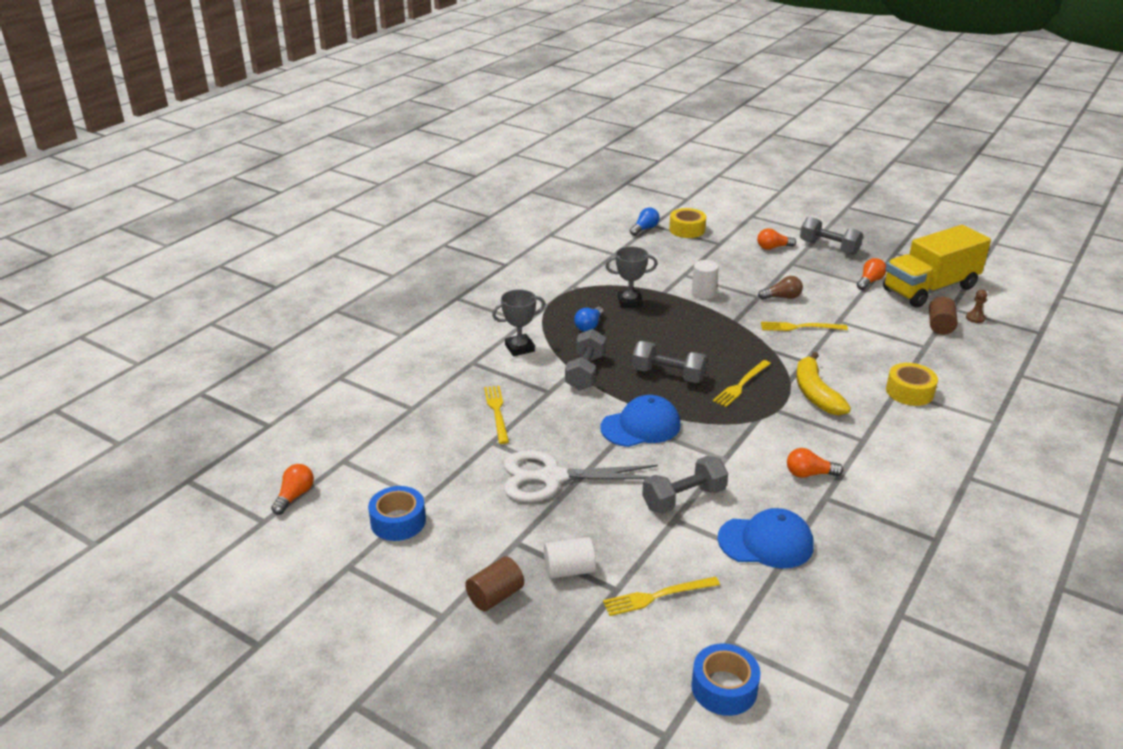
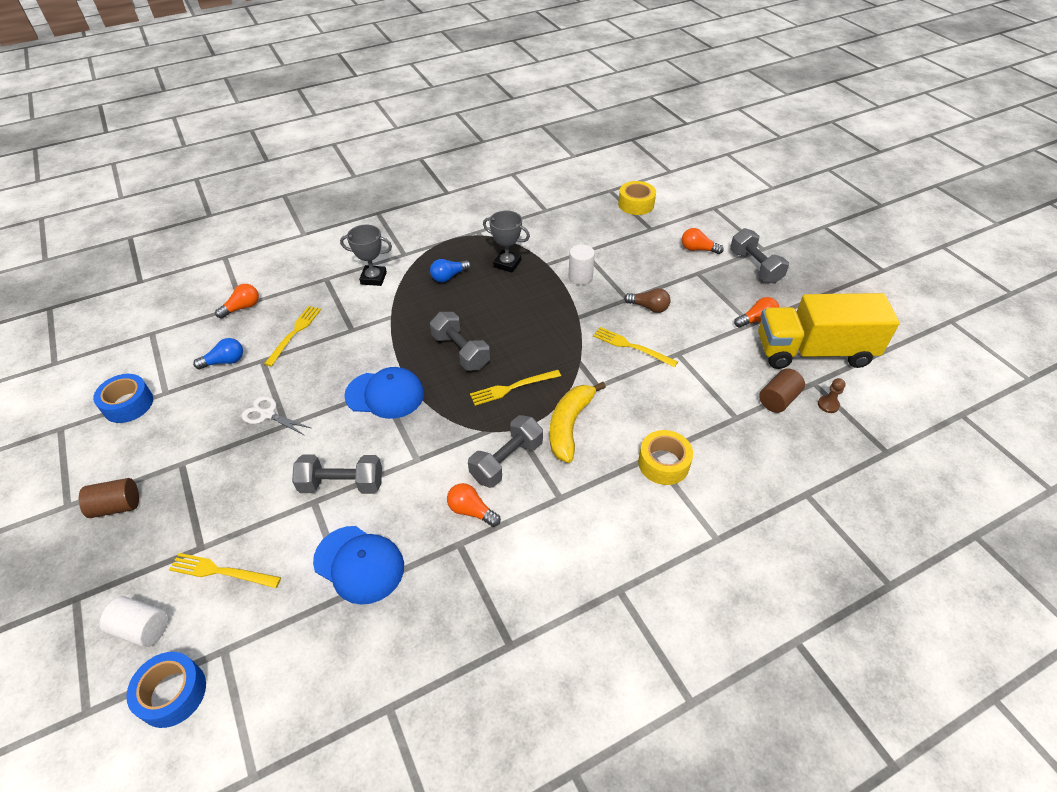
camera: 30 degrees right, 15 degrees up
orange light bulb [271,464,314,515] -> orange light bulb moved to [215,284,259,319]
white scissors [504,450,658,502] -> white scissors [241,396,311,436], size x0.52
white cylinder [544,537,596,579] -> white cylinder moved to [100,596,168,647]
grey dumbbell [565,329,606,390] -> grey dumbbell moved to [468,415,543,488]
blue light bulb [630,207,660,236] -> blue light bulb moved to [193,338,243,369]

